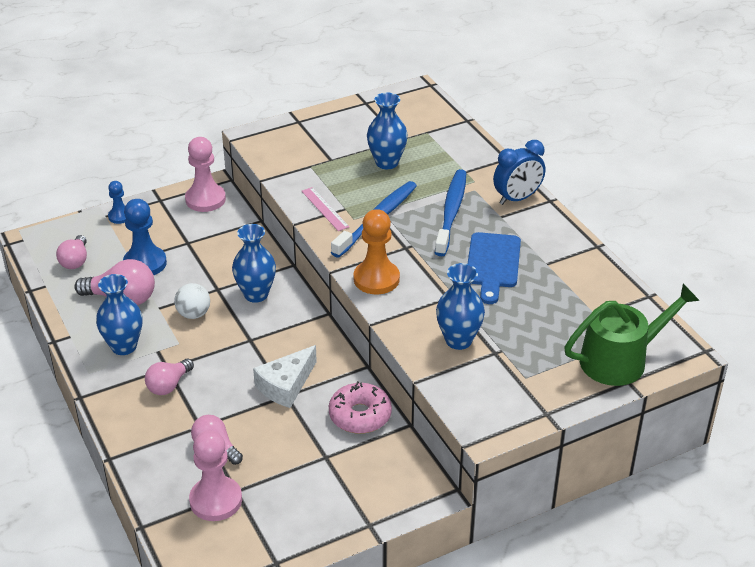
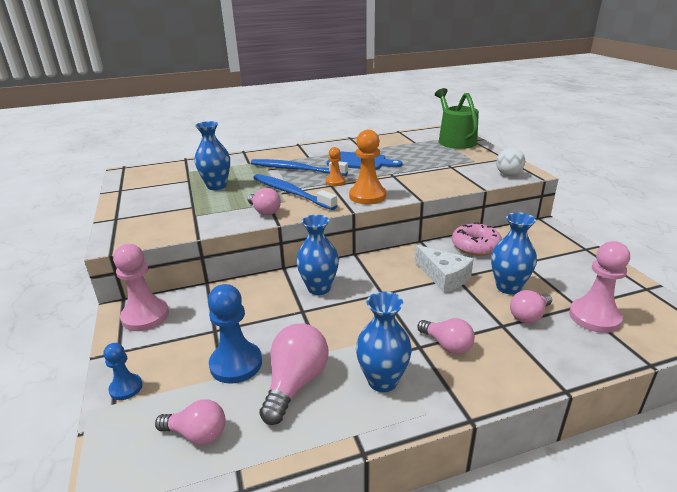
camera: 80 degrees left, 10 degrees down
white ball [174,283,210,319] -> white ball moved to [496,148,525,176]
pink ruler [302,187,349,231] -> pink light bulb [248,188,281,215]
blue vase [436,263,485,350] -> blue vase moved to [491,212,537,294]
blue clock [493,140,545,205] -> none
none -> orange pawn [326,147,345,186]

